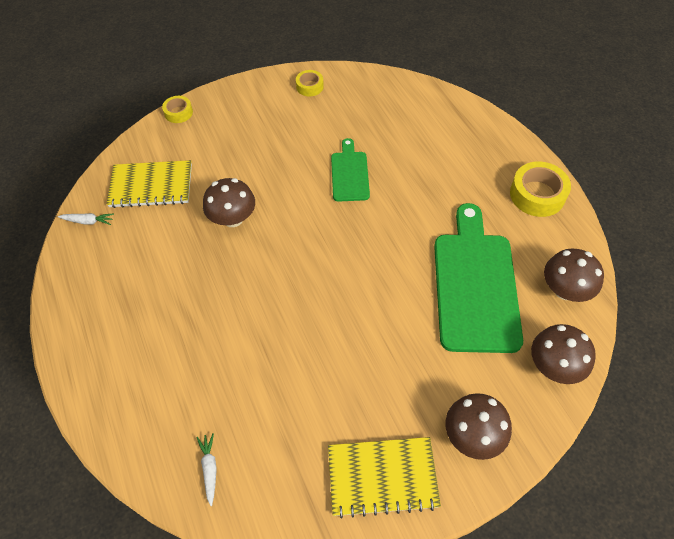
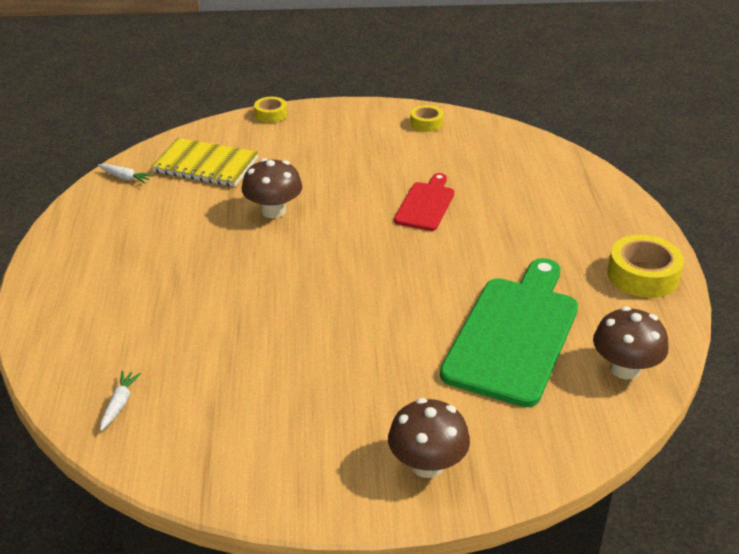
camera: 20 degrees right, 20 degrees down
yellow notebook [328,437,441,519] -> none
green cutting board [331,138,370,202] -> red cutting board [394,173,454,231]
brown mushroom [531,324,596,384] -> none

